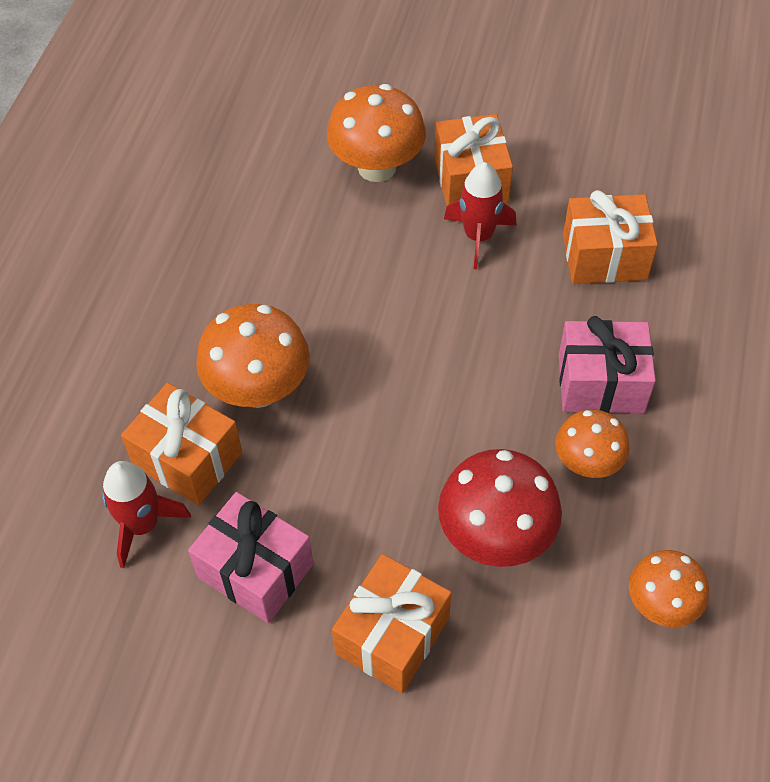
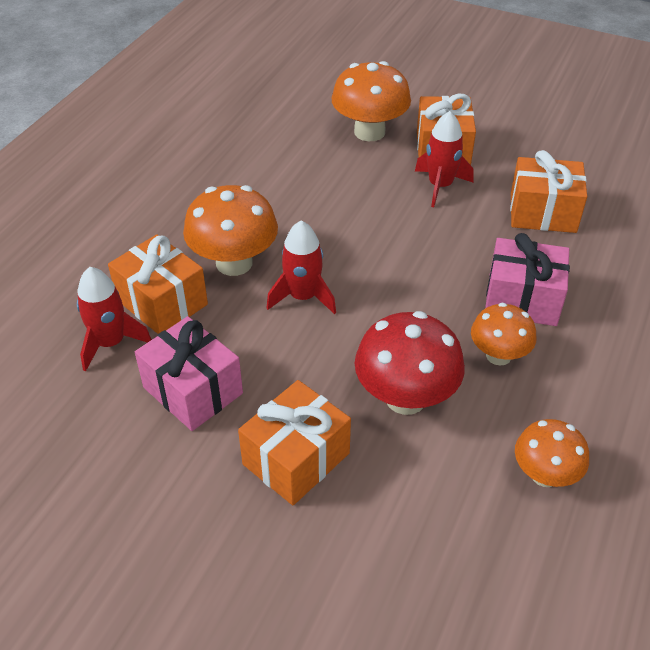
camera: 10 degrees right, 10 degrees down
none -> red rocket [266,221,336,314]

